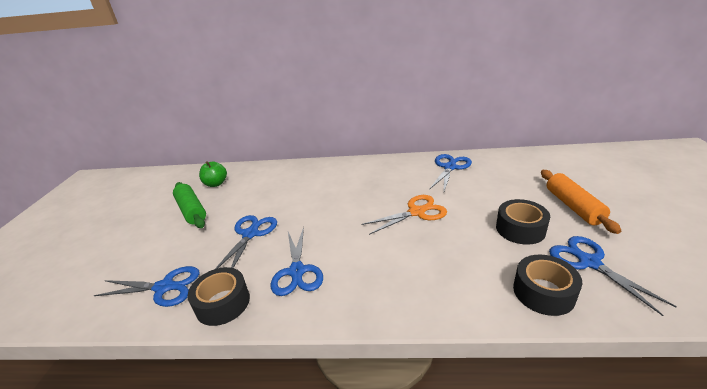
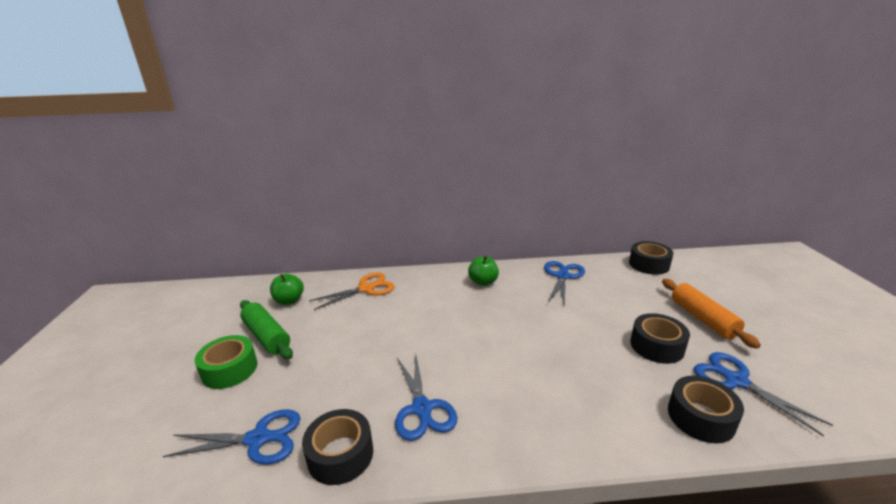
camera: 10 degrees left, 5 degrees down
blue scissors [215,215,277,269] -> none
orange scissors [362,195,447,235] -> orange scissors moved to [309,272,394,310]
none -> green tape [195,335,257,389]
none -> green apple [468,255,499,286]
none -> black tape [629,241,673,275]

